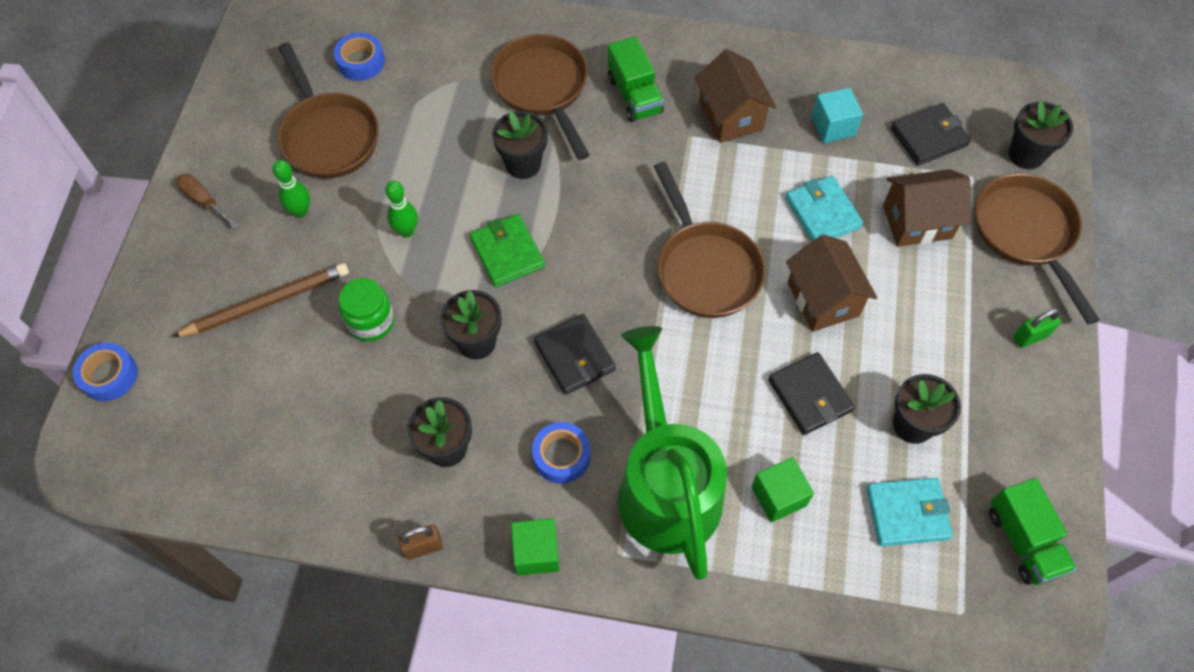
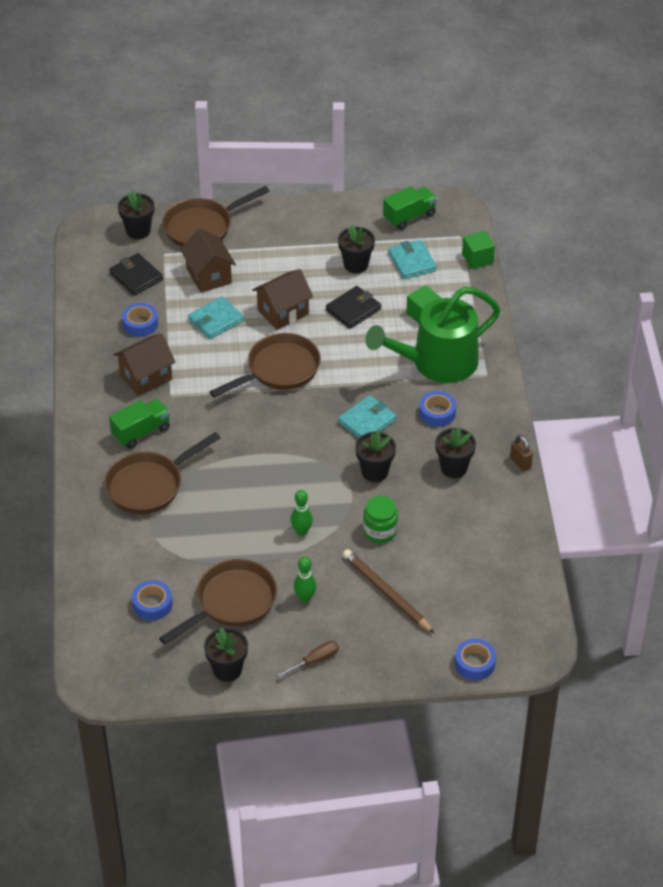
camera: 105 degrees left, 15 degrees down
brown screwdriver [176,174,239,229] -> brown screwdriver turned 150 degrees counterclockwise [278,640,339,677]
green wallet [470,214,545,287] -> none
black flower pot [492,111,548,179] -> black flower pot moved to [204,627,248,682]
green cube [511,518,559,576] -> green cube moved to [462,231,495,269]
black wallet [534,314,616,395] -> turquoise wallet [338,395,396,438]
turquoise cube [811,88,863,143] -> blue tape [122,303,158,337]
green padlock [1013,308,1061,348] -> none

